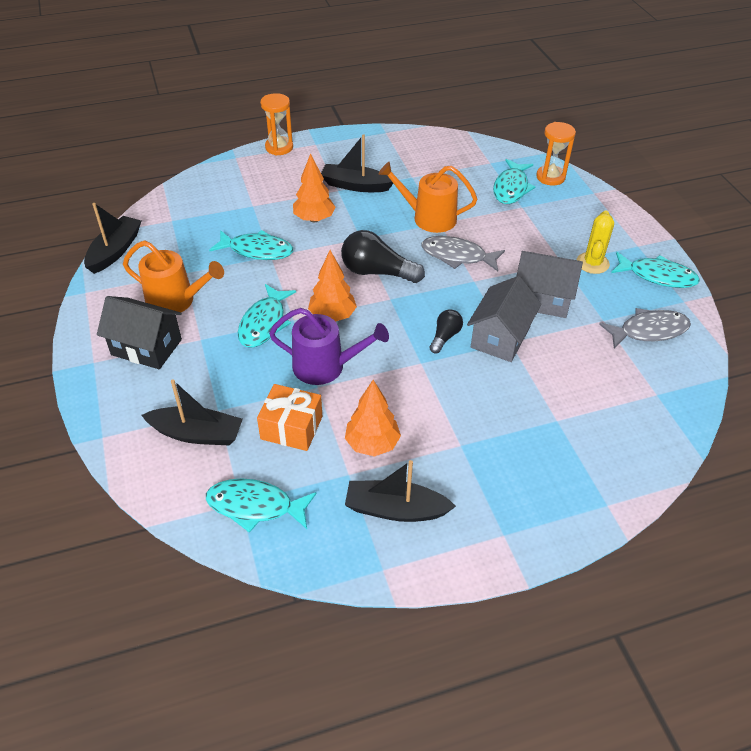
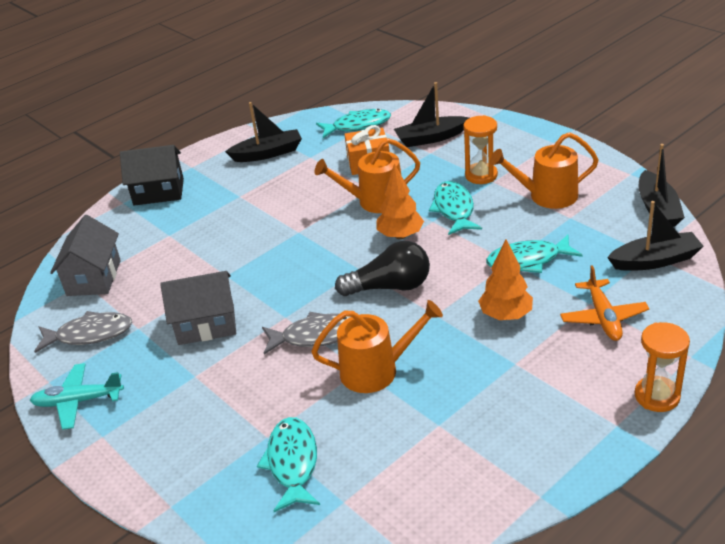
camera: 160 degrees right, 10 degrees down
black house [97,296,182,369] -> black house moved to [120,145,184,206]
purple watering can [269,308,389,385] -> orange watering can [314,138,420,213]
black boat [321,134,393,192] -> black boat moved to [607,201,704,271]
orange tree [345,380,401,457] -> none
black light bulb [429,309,463,353] -> none
grey house [467,276,542,362] -> grey house moved to [50,215,121,296]
orange hourglass [536,122,576,186] -> orange hourglass moved to [463,115,498,184]
yellow cactus [576,210,614,274] -> none
grey fish [599,308,691,348] -> grey fish turned 150 degrees counterclockwise [34,311,132,353]
turquoise fish [611,252,700,288] -> turquoise plane [30,363,124,430]
none -> orange plane [560,265,649,341]

